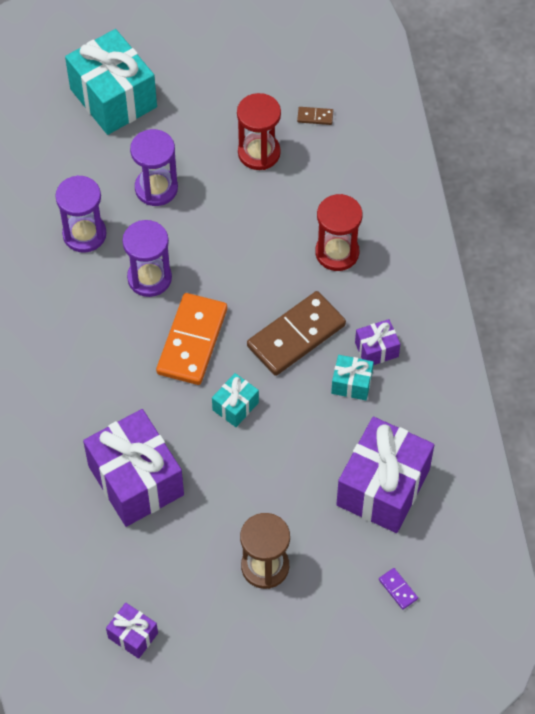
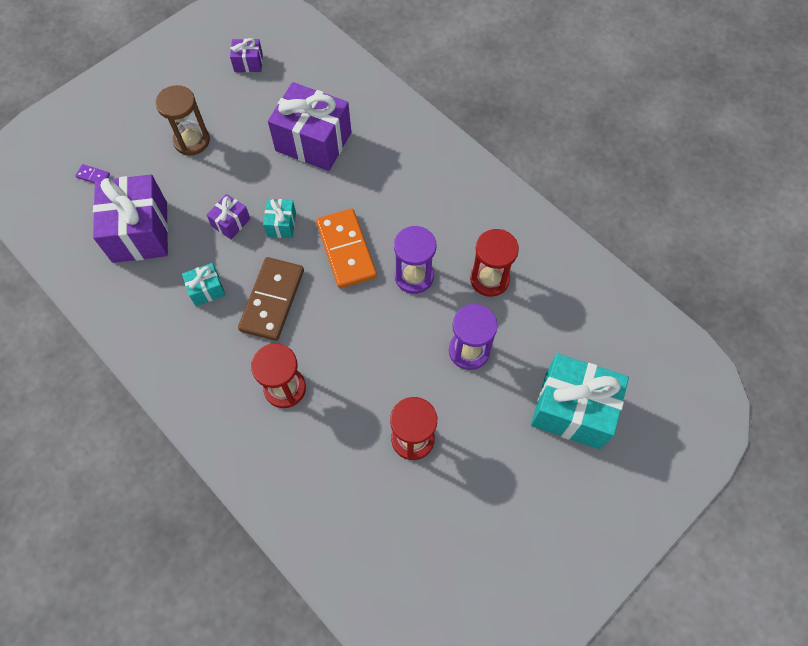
camera: 145 degrees right, 5 degrees up
purple hourglass [55,175,107,253] -> red hourglass [470,229,519,297]
brown domino [297,107,333,125] -> none
purple gift [355,319,400,365] -> purple gift moved to [207,194,250,240]

